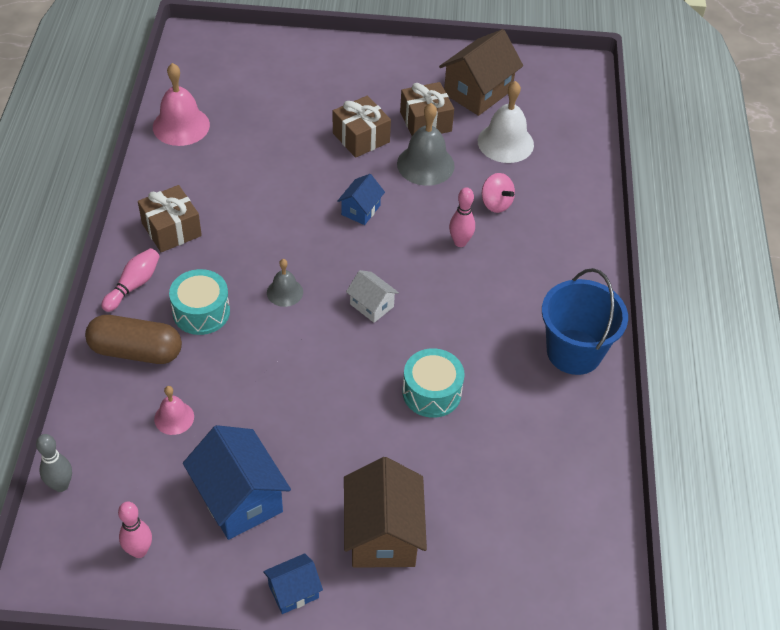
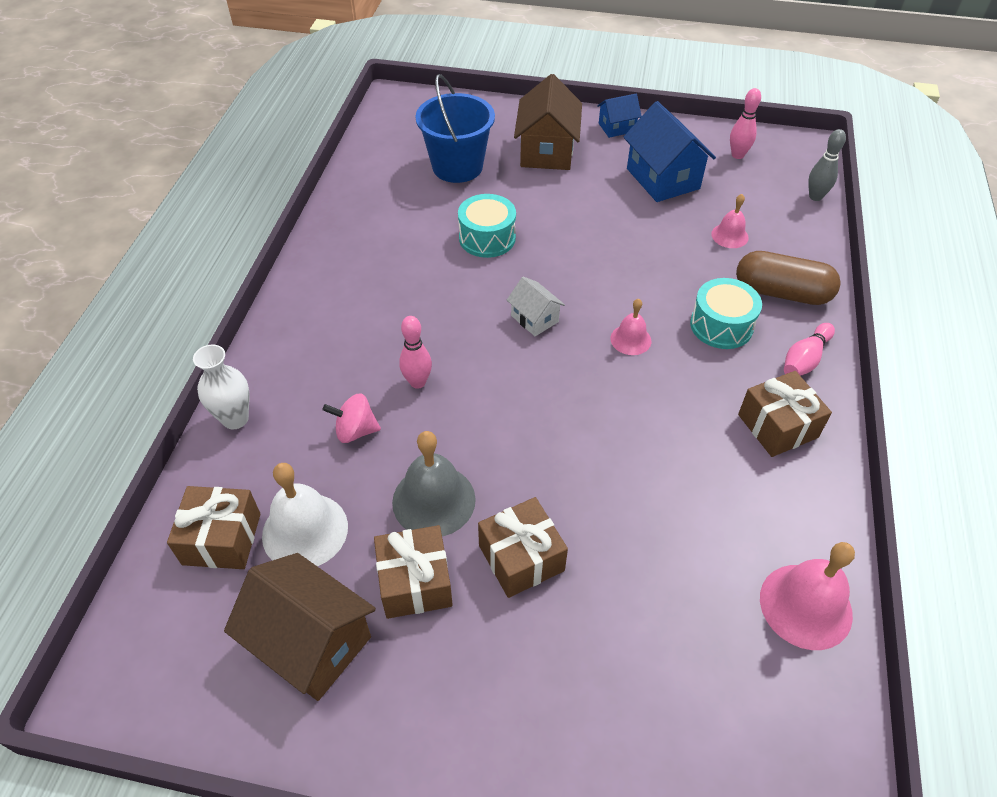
camera: 170 degrees left, 0 degrees up
grey bell [267,259,303,307] -> pink bell [610,299,651,355]
blue house [337,174,385,225] -> none
brown house [439,29,523,116] -> brown house turned 75 degrees clockwise [224,553,376,701]
pink spinning top [482,173,515,213] -> pink spinning top turned 60 degrees counterclockwise [322,394,381,443]
blue bucket [542,268,628,375] -> blue bucket moved to [415,74,495,183]
none -> brown gift [167,486,261,569]
none -> white vase [193,344,249,429]

